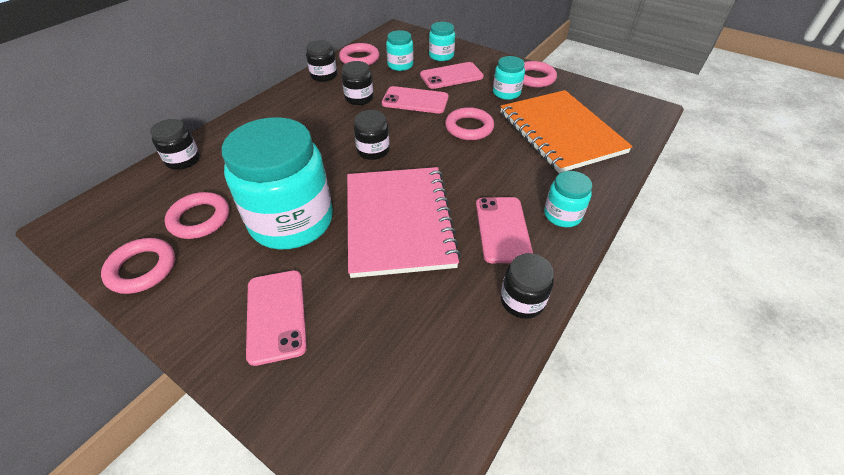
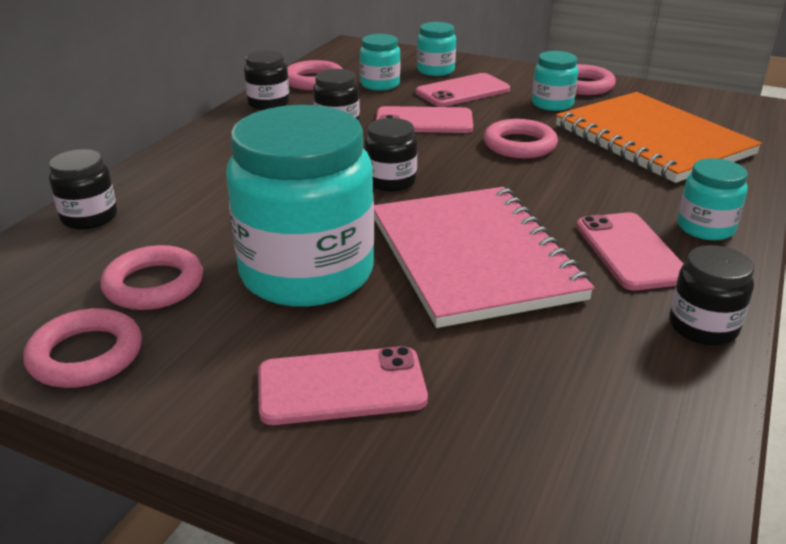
camera: 10 degrees left, 15 degrees down
pink phone [246,270,307,366] -> pink phone turned 75 degrees counterclockwise [258,346,428,425]

